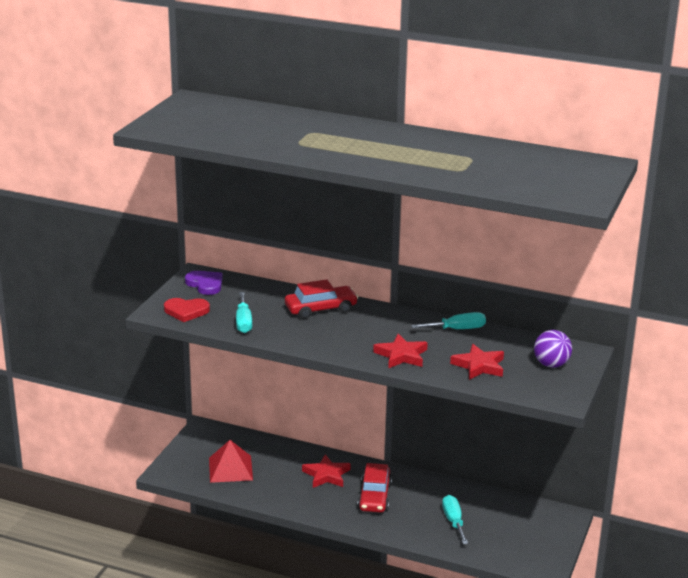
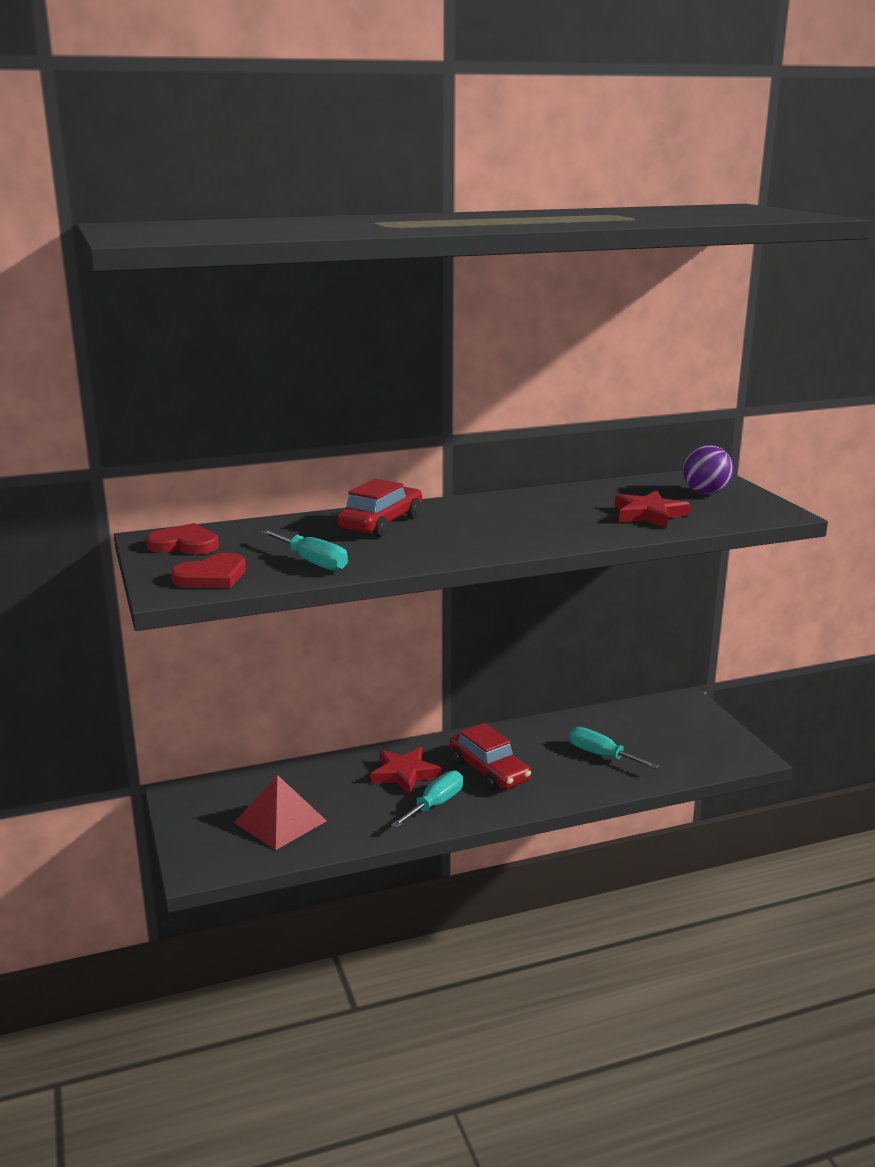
camera: 40 degrees left, 5 degrees down
purple heart [185,271,223,295] -> red heart [146,523,219,555]
red star [373,334,428,369] -> none
turquoise screwdriver [411,312,486,329] -> turquoise screwdriver moved to [391,771,463,828]

